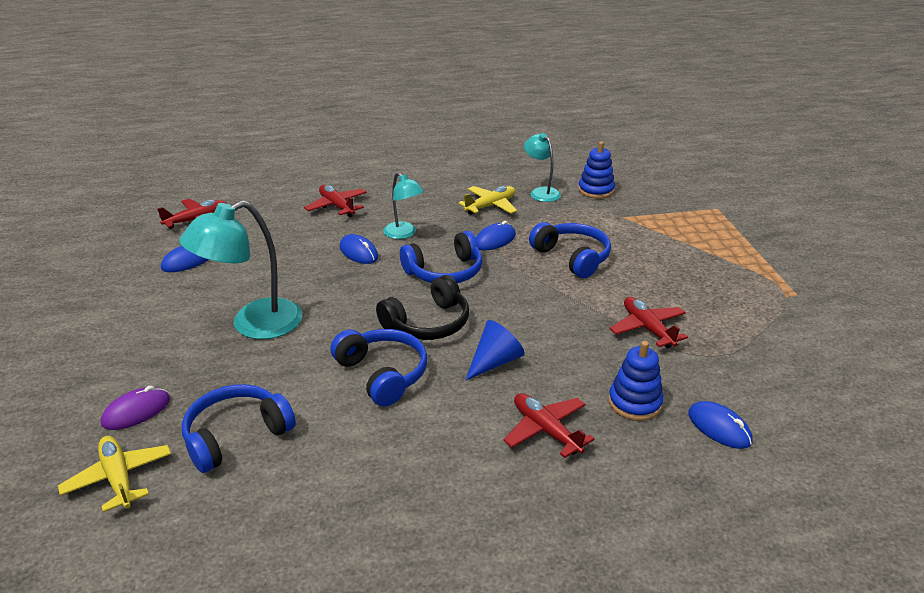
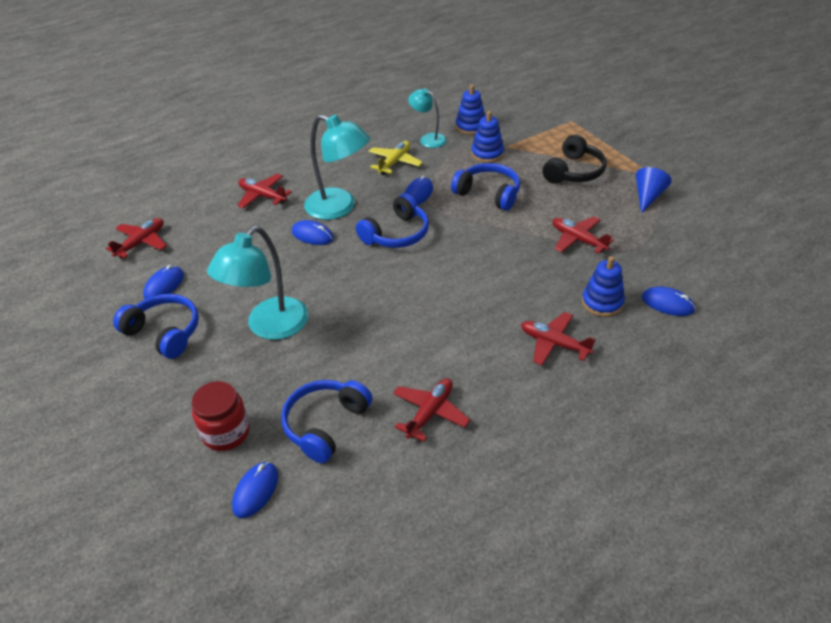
camera: 20 degrees left, 10 degrees up
yellow plane [58,436,171,512] -> blue mouse [232,462,278,518]
purple mouse [101,386,170,430] -> red jar [192,381,250,451]
blue headphones [330,329,428,407] -> blue headphones moved to [113,294,199,359]
black headphones [376,275,469,340] -> black headphones moved to [542,134,607,184]
turquoise lamp [383,172,424,239] -> turquoise lamp [304,114,370,220], size x1.74
blue cone [465,320,525,381] -> blue cone moved to [636,167,672,213]
none -> red plane [393,378,470,442]
none -> blue stacking toy [471,111,504,163]

